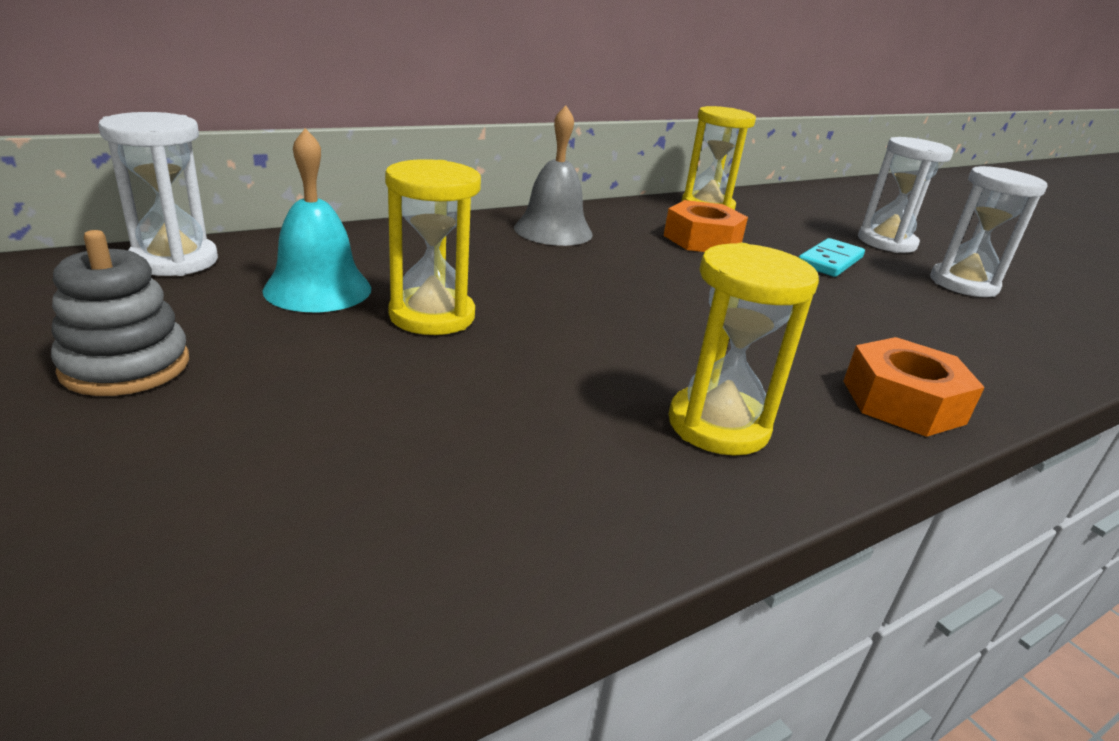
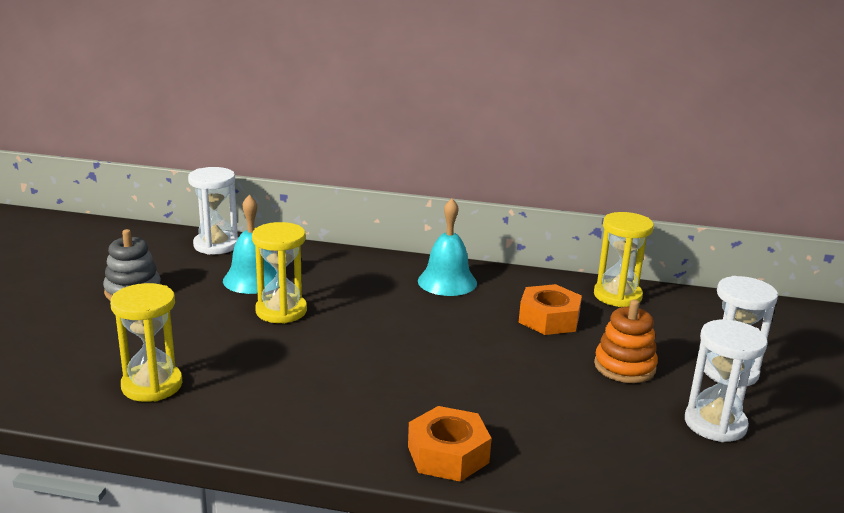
camera: 45 degrees right, 5 degrees down
grey bell [514,106,593,246] -> turquoise bell [418,198,477,296]
yellow hourglass [669,243,819,456] -> yellow hourglass moved to [110,283,182,402]
turquoise domino [798,238,865,277] -> orange stacking toy [594,300,658,383]

